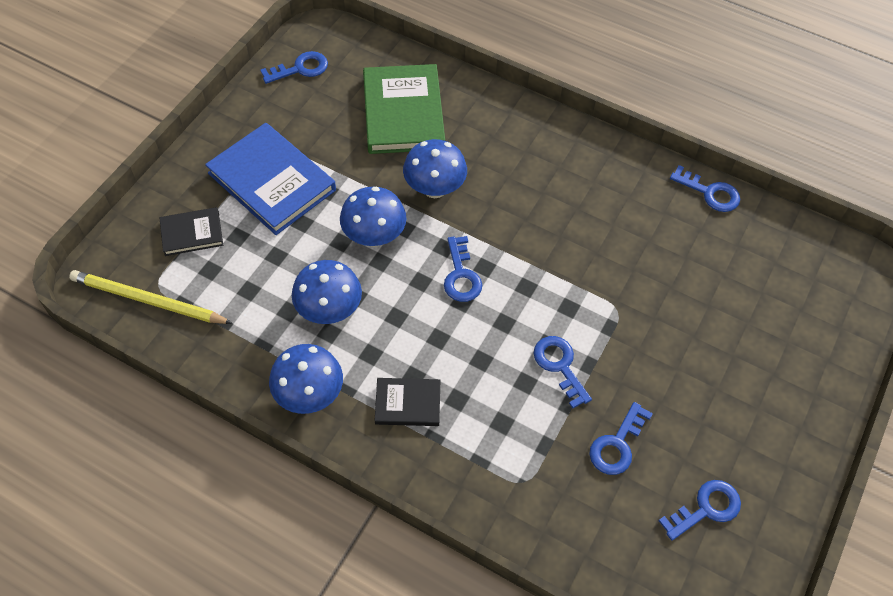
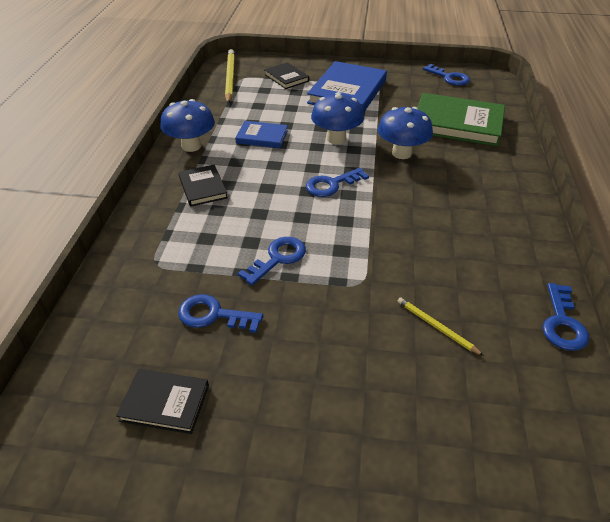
camera: 70 degrees right, 15 degrees down
blue mushroom [292,260,362,324] -> blue book [235,121,288,148]
green book [363,64,445,154] -> green book turned 45 degrees clockwise [417,93,505,146]
blue key [659,480,741,541] -> black book [116,369,209,434]
none -> yellow pencil [398,297,484,356]

